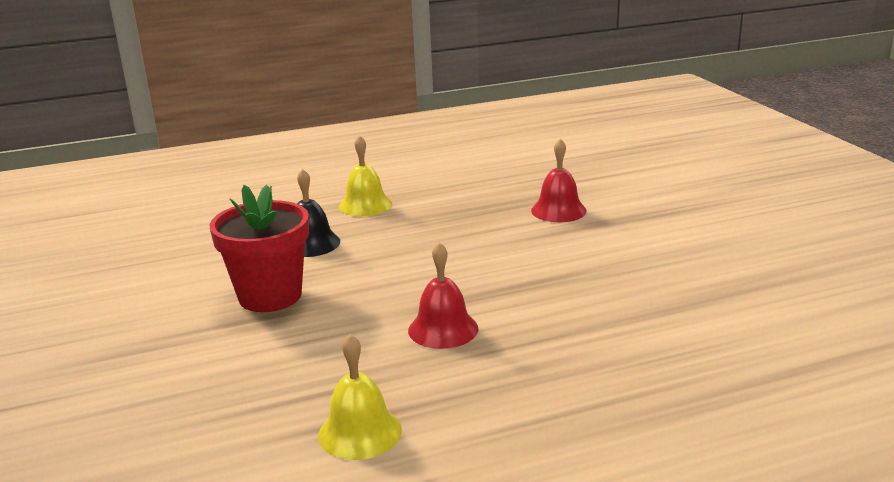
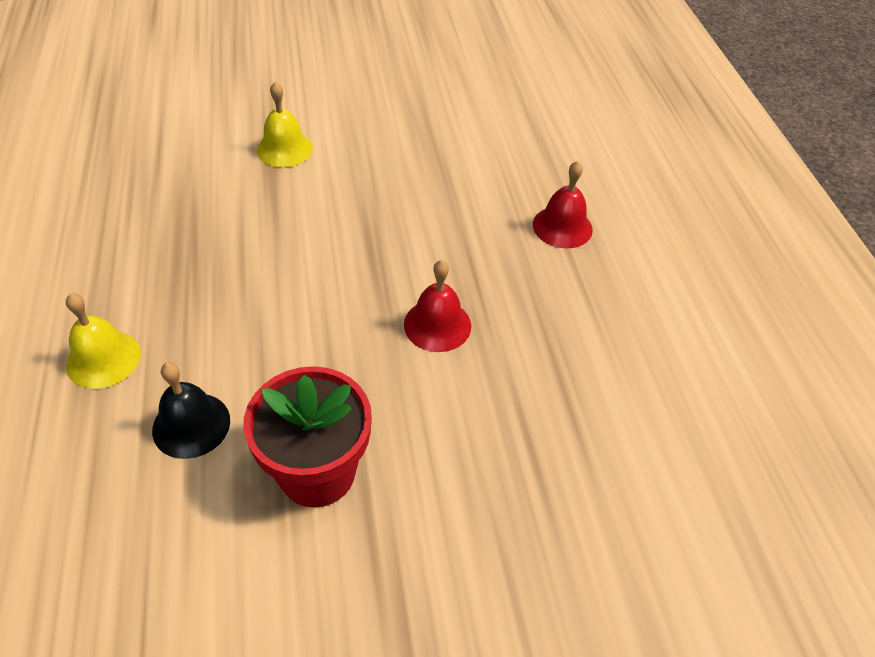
camera: 85 degrees left, 25 degrees up
yellow bell [318,334,402,460] -> yellow bell moved to [257,82,313,167]
red bell [531,139,587,222] -> red bell moved to [533,161,593,248]

